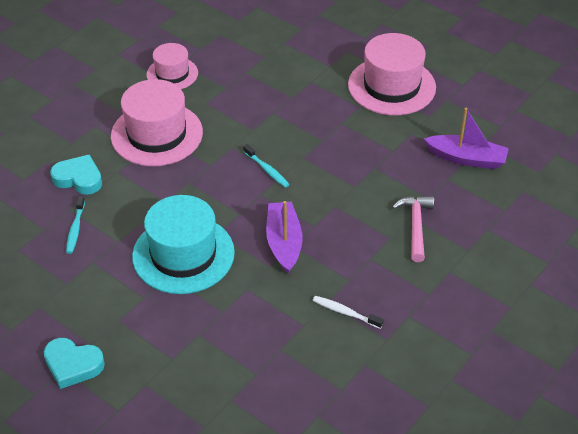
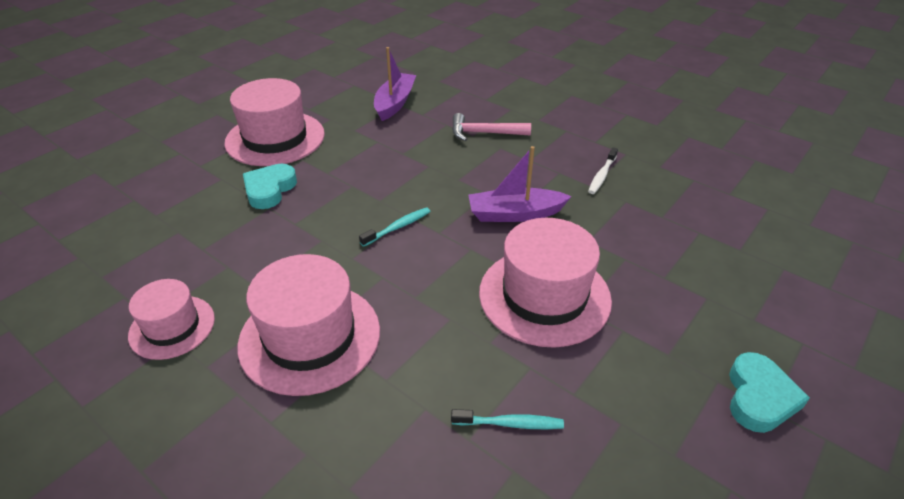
camera: 90 degrees left, 5 degrees down
turquoise heart [50,155,102,195] -> turquoise heart moved to [243,164,297,209]
turquoise hat [132,195,235,294] -> pink hat [479,218,612,348]

